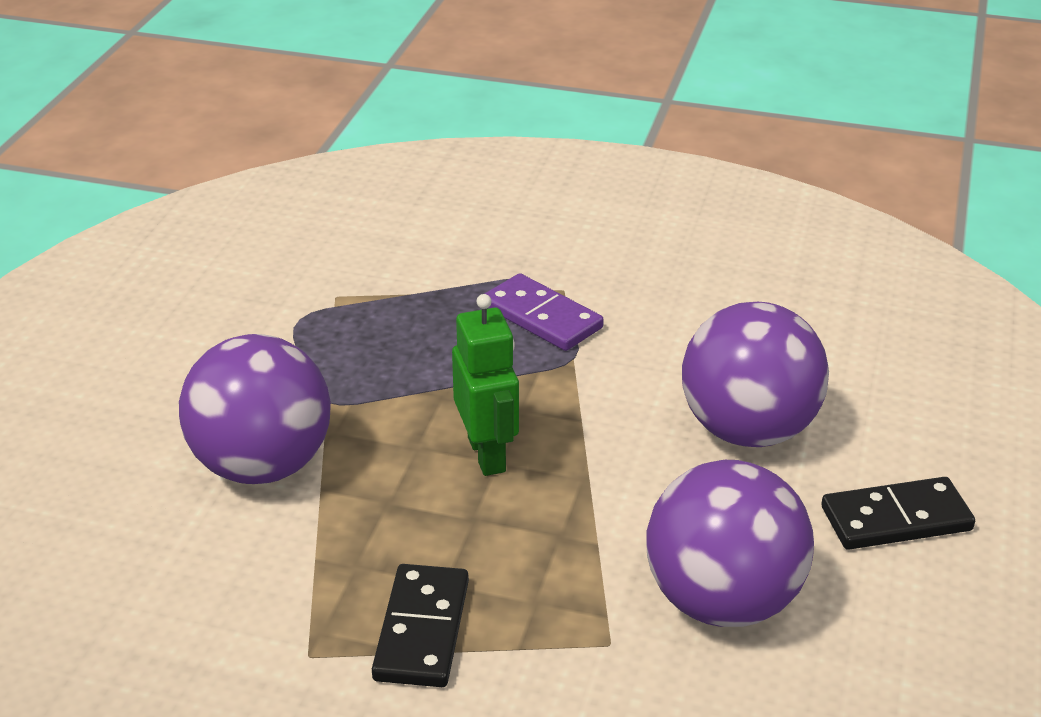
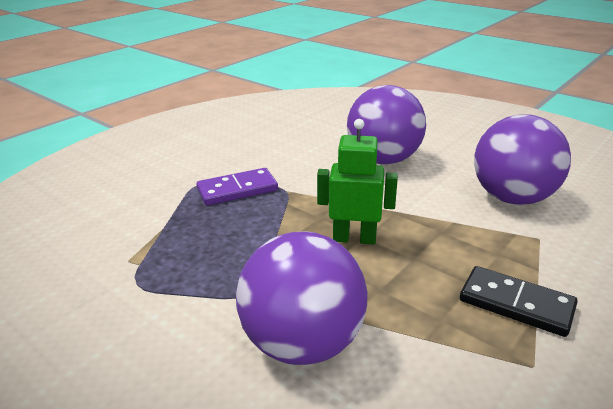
camera: 65 degrees left, 5 degrees down
black domino [822,477,975,550] -> none

